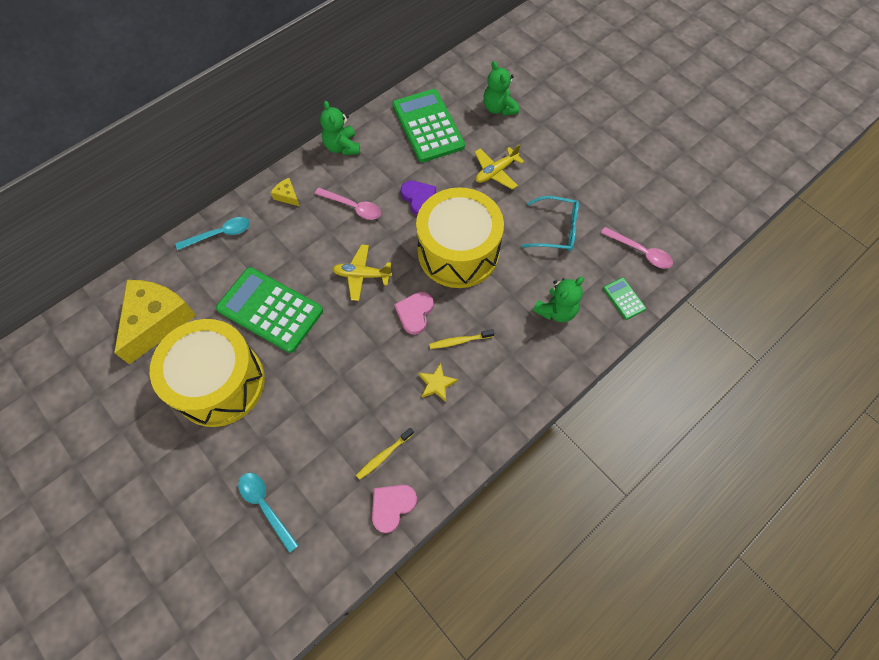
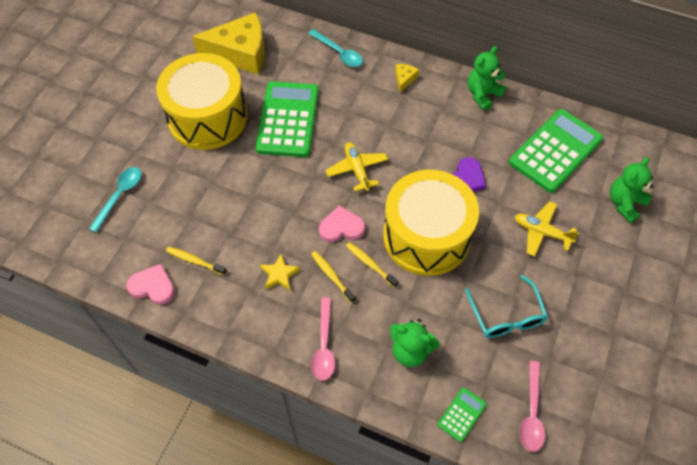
camera: 65 degrees right, 5 degrees down
pink spoon [315,188,381,220] -> pink spoon moved to [311,297,335,381]
none -> yellow toothbrush [346,242,399,288]

